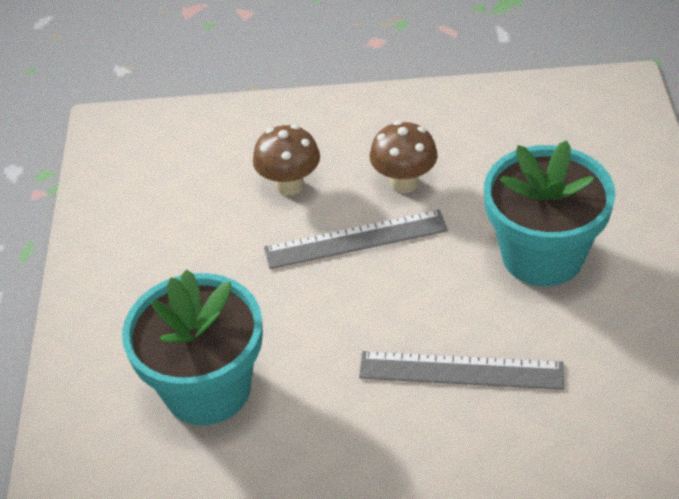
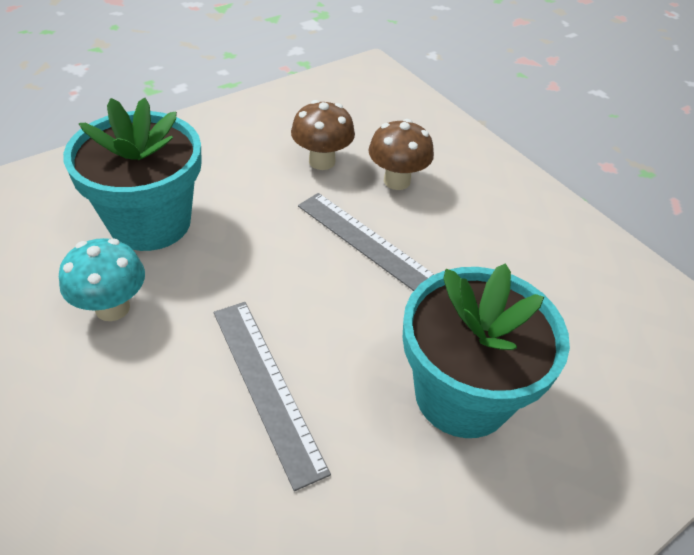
camera: 50 degrees right, 0 degrees up
brown mushroom [370,121,438,193] -> brown mushroom moved to [291,100,355,170]
none -> turquoise mushroom [59,238,145,321]

